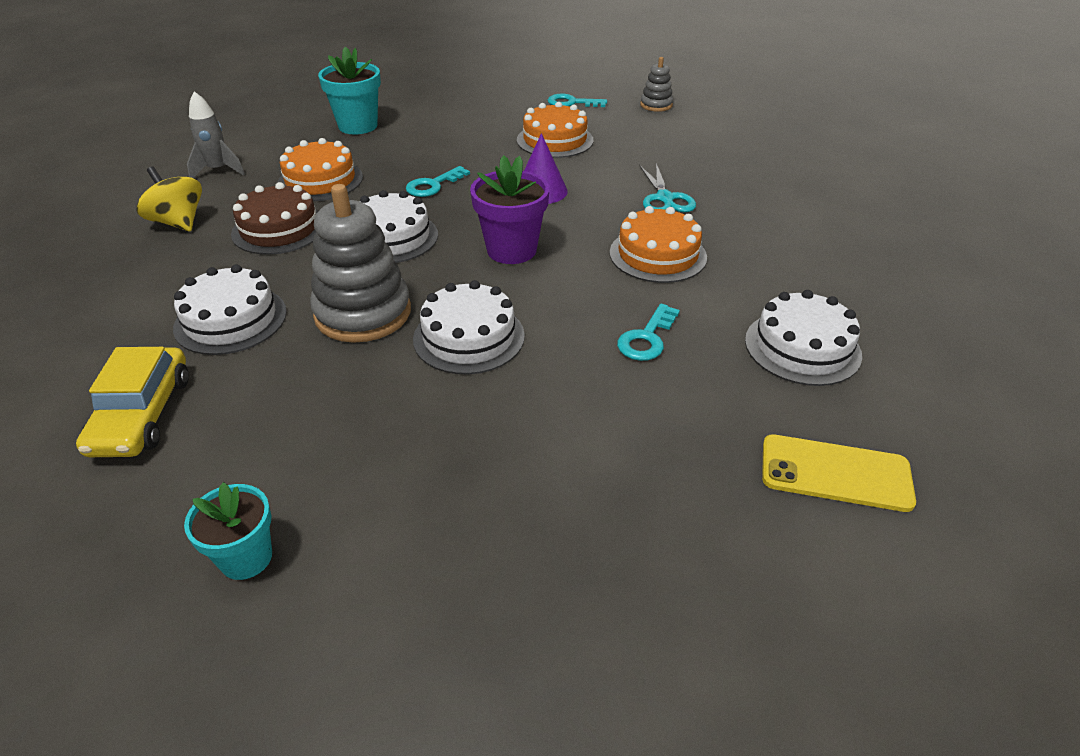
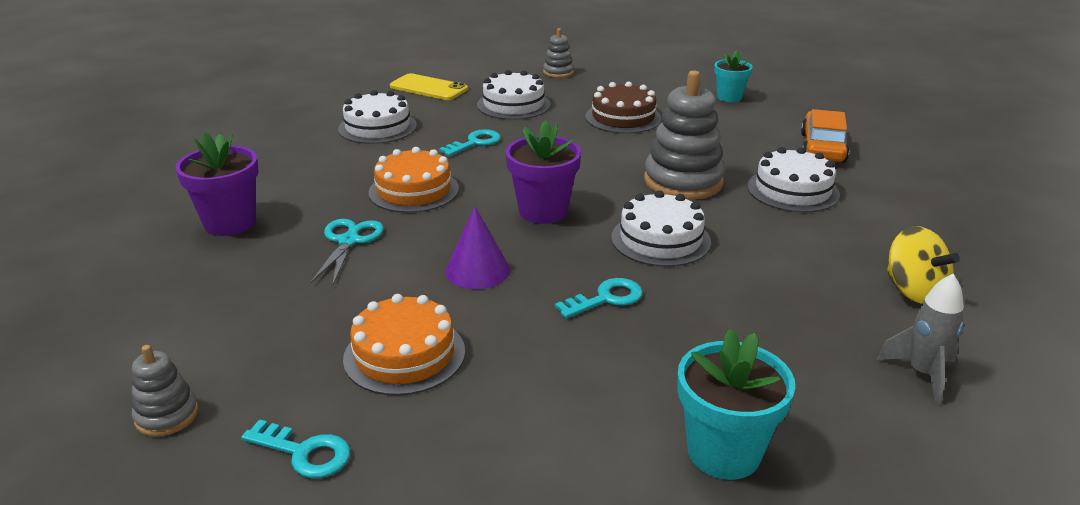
camera: 165 degrees left, 10 degrees down
yellow car [76,347,189,457] -> orange car [801,109,849,163]
brown cake [231,182,318,255] -> brown cake moved to [585,81,662,134]
orange cake [277,138,363,201] -> none
white cake [413,280,525,374] -> white cake moved to [477,70,551,120]
none -> purple flower pot [175,132,259,236]
none -> grey stacking toy [543,28,574,78]

